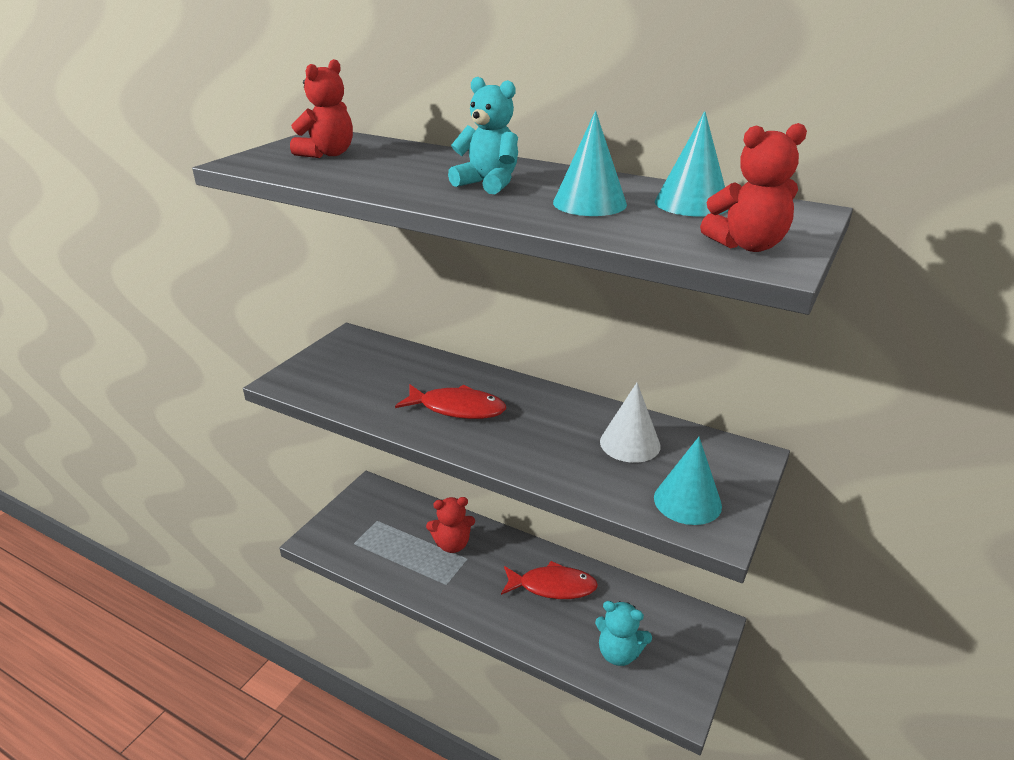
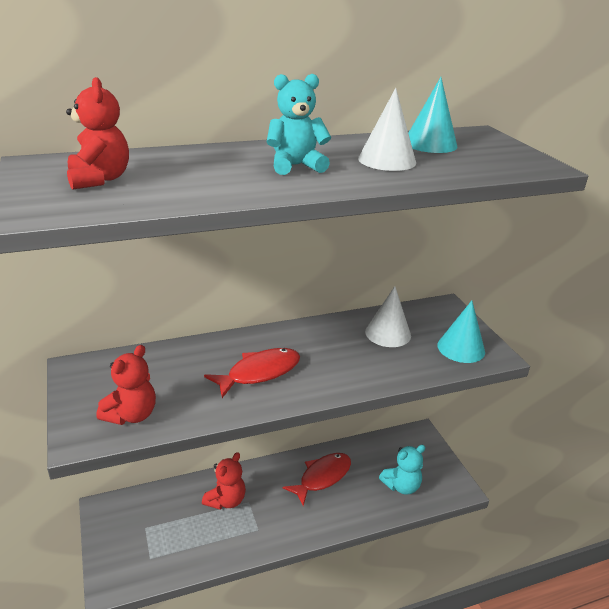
camera: 50 degrees left, 0 degrees up
turquoise cone [553,111,627,216] -> white cone [358,88,416,171]
red teddy bear [700,123,807,252] -> red teddy bear moved to [96,345,156,425]

